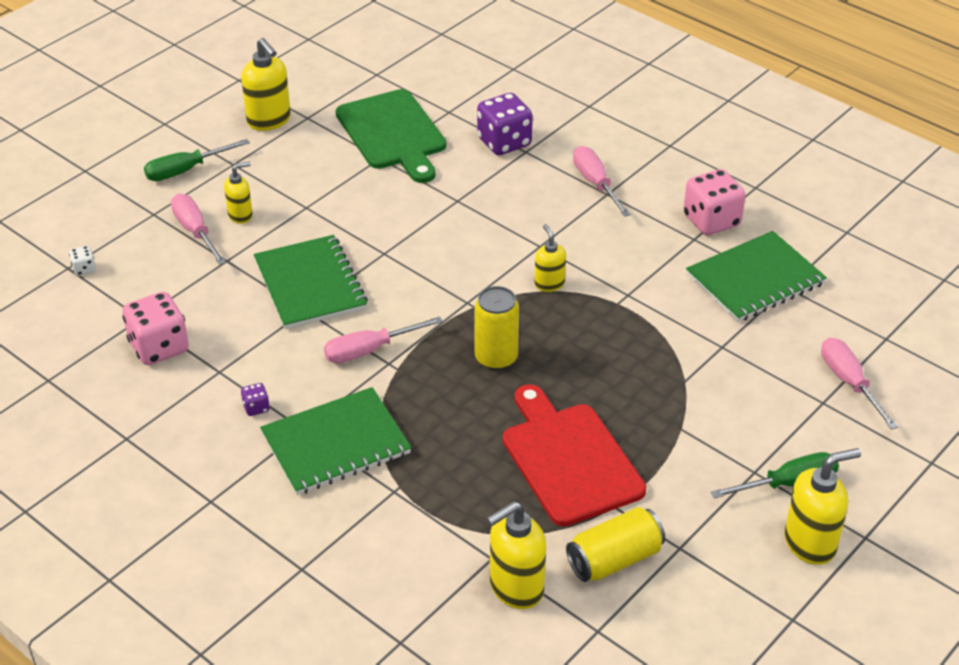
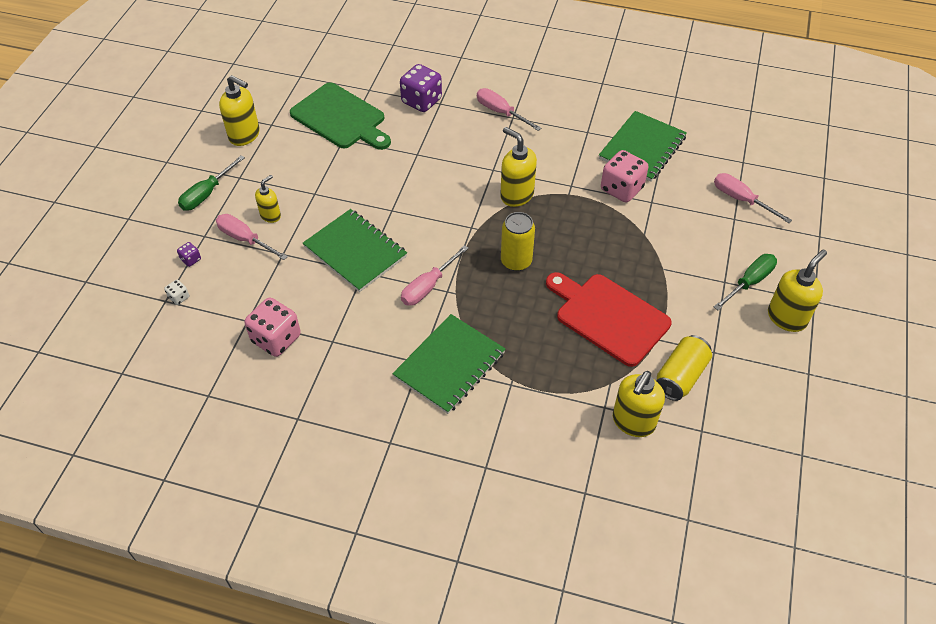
camera: 25 degrees left, 10 degrees up
purple dice [241,383,270,416] -> purple dice moved to [177,242,201,267]
yellow soap dispenser [534,224,566,292] -> yellow soap dispenser [500,127,537,207], size x1.66
pink dice [683,169,746,235] -> pink dice moved to [601,150,648,202]

